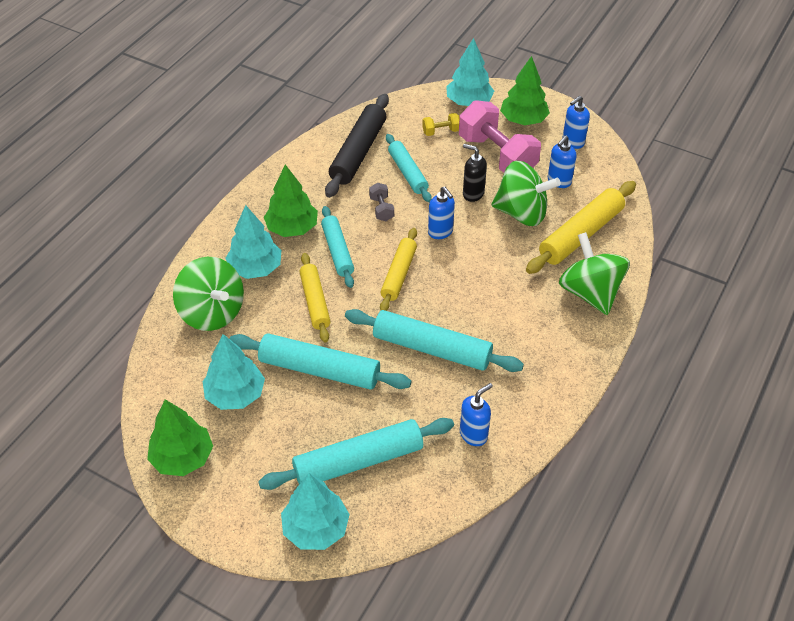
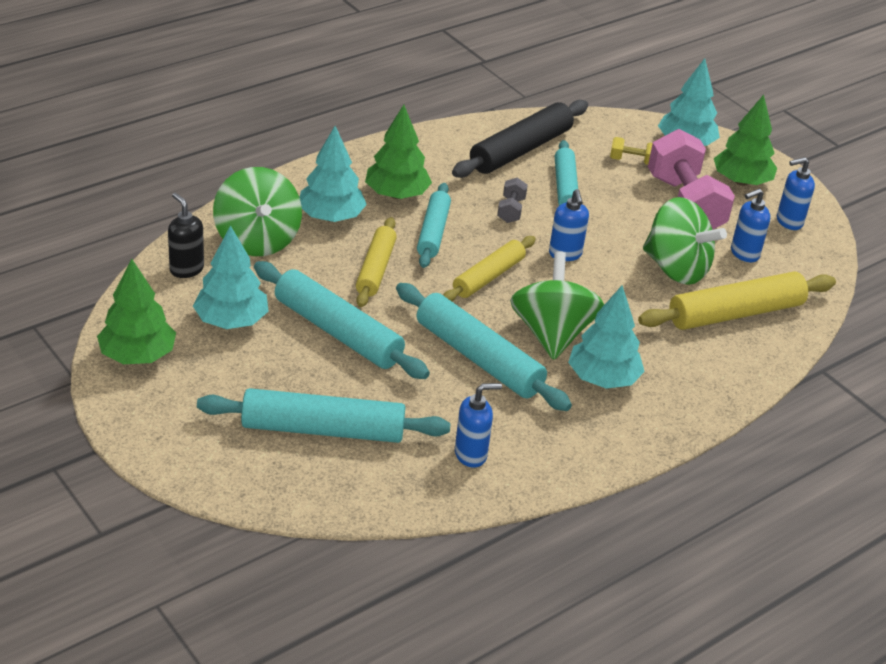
camera: 20 degrees right, 10 degrees down
turquoise tree [281,473,350,550] -> turquoise tree moved to [568,286,645,389]
black soap dispenser [463,144,487,202] -> black soap dispenser moved to [168,193,204,278]
green spinning top [559,232,630,315] -> green spinning top moved to [510,251,604,360]

